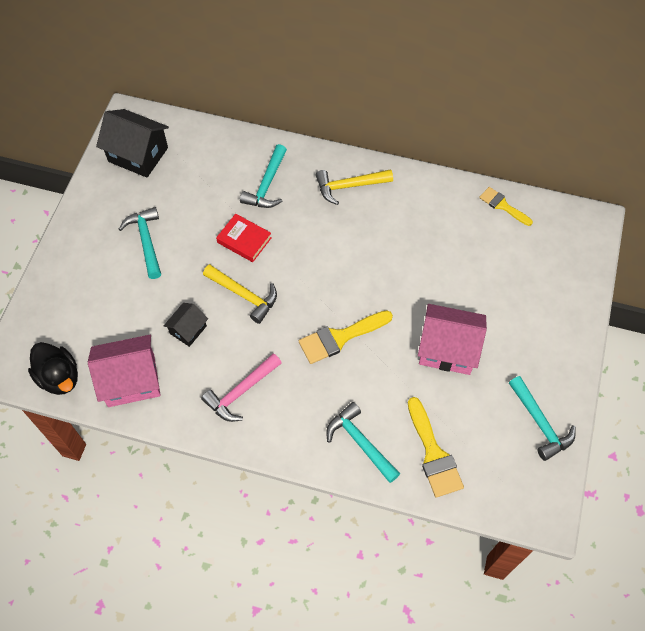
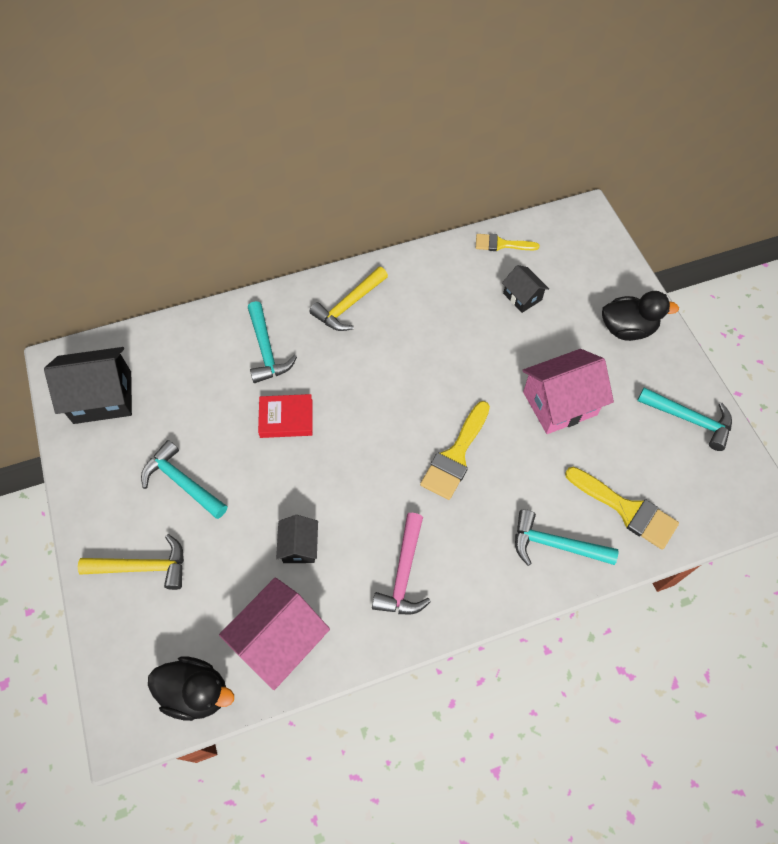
camera: 35 degrees left, 0 degrees up
yellow hammer [203,264,277,324] -> yellow hammer moved to [78,534,184,590]
none -> black house [502,265,549,313]
none -> black duck [602,291,679,341]

